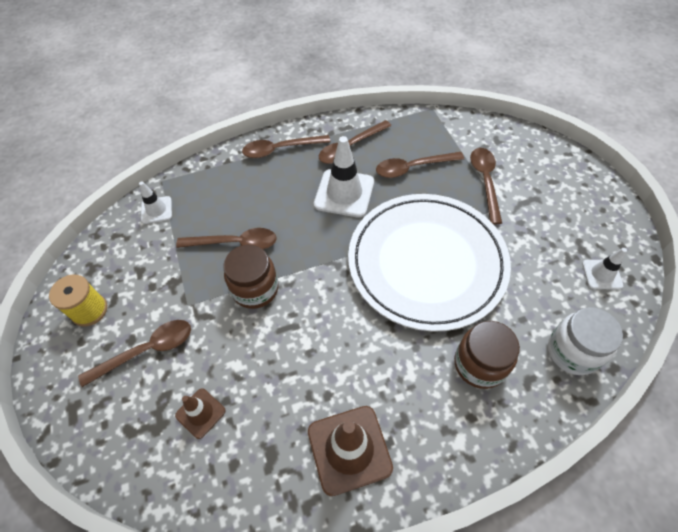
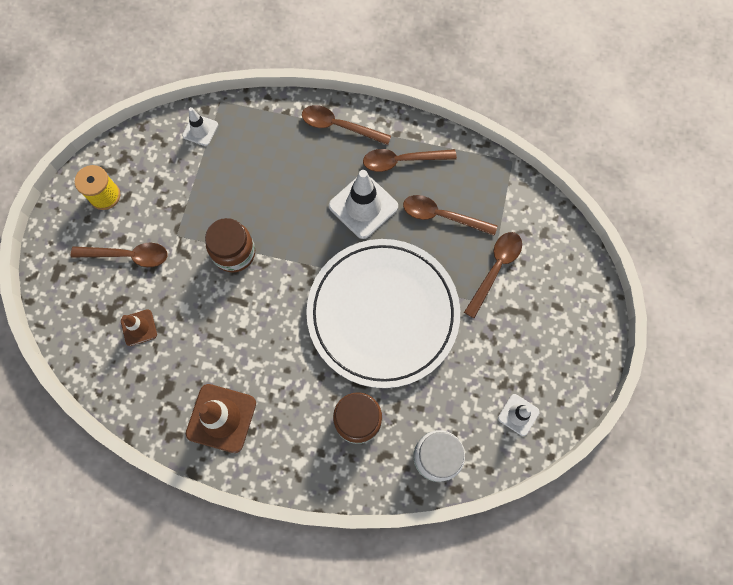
camera: 30 degrees right, 15 degrees up
brown spoon [176,228,277,249] -> none

